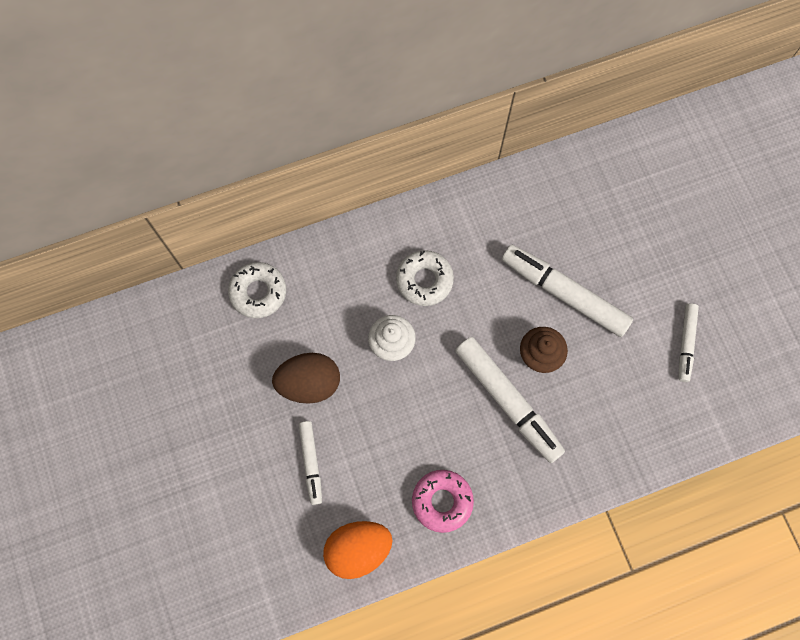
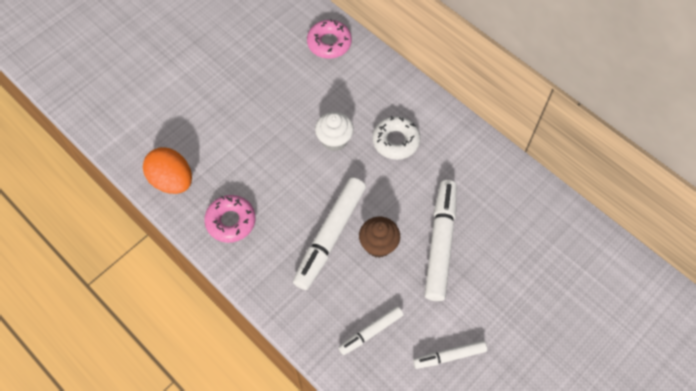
camera: 65 degrees right, 10 degrees down
white donut [228,262,286,318] -> pink donut [307,19,352,59]
brown egg [272,353,340,404] -> none
white marker [299,421,322,505] -> white marker moved to [338,306,403,355]

